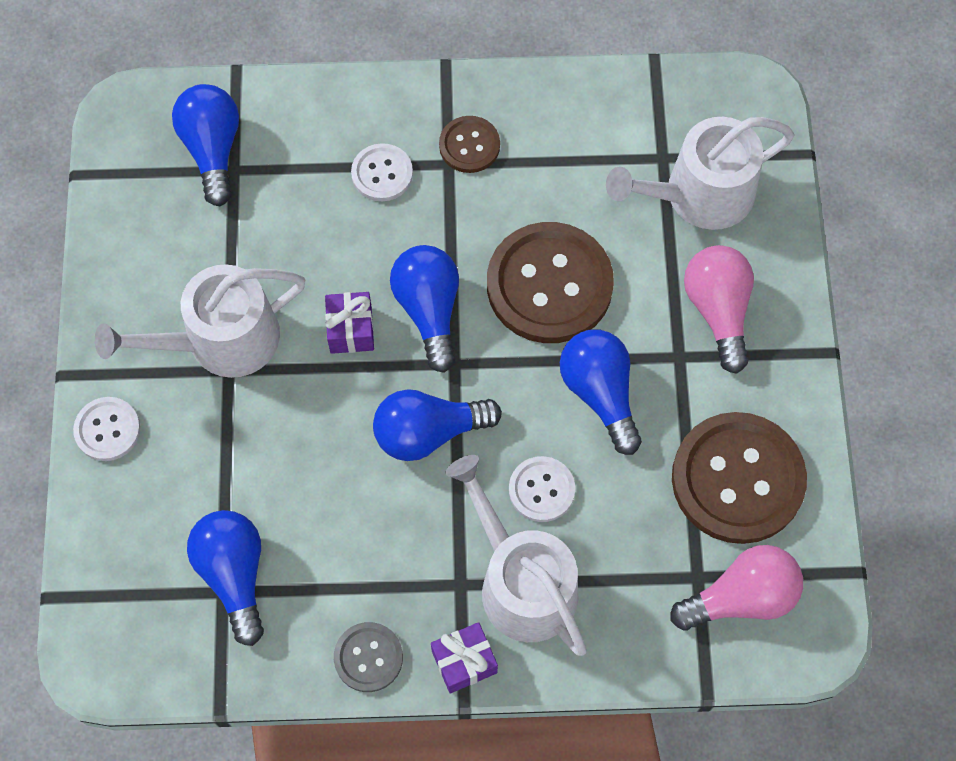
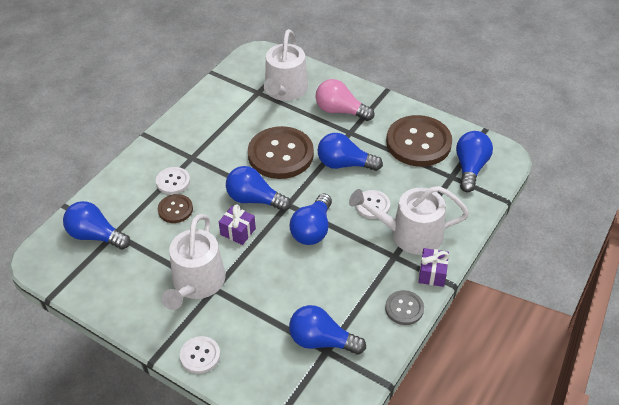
camera: 55 degrees left, 20 degrees down
brown button [439,116,500,173] -> brown button moved to [158,194,193,223]
pink light bulb [671,545,803,631] -> blue light bulb [456,131,493,192]

